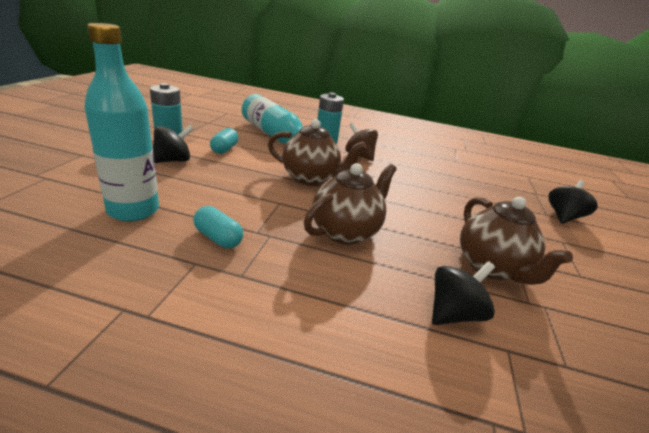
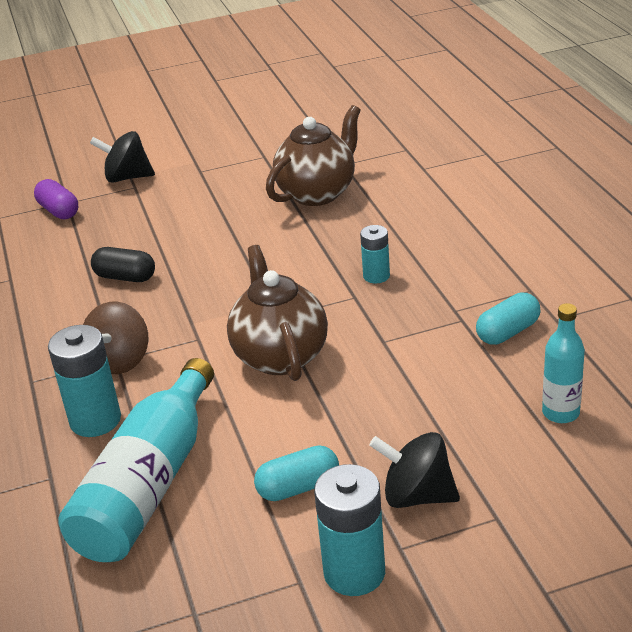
camera: 115 degrees left, 5 degrees up
turquoise bottle [84,23,159,222] -> turquoise bottle [542,303,585,423], size x0.53
turquoise capsule [193,206,243,248] -> turquoise capsule turned 45 degrees clockwise [476,293,540,345]
brown teapot [304,163,397,245] -> turquoise battery [360,225,390,283]
black spinning top [432,261,495,325] -> none
none -> purple capsule [34,179,78,219]
none -> black capsule [91,247,155,282]

